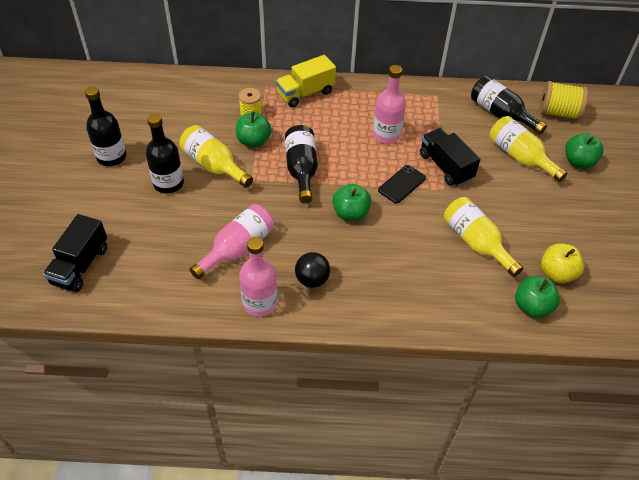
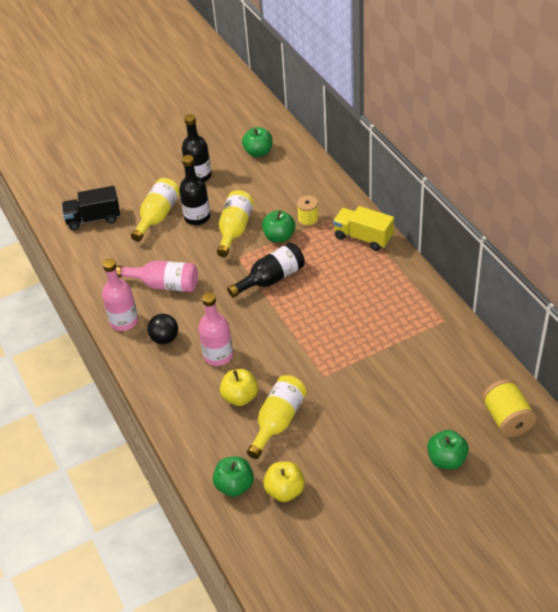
camera: 65 degrees right, 5 degrees down
green apple [332,184,371,221] -> green apple moved to [242,127,273,157]
pink bottle [373,65,406,143] -> pink bottle moved to [198,293,233,366]
black phone [378,165,426,203] -> none
black truck [420,128,481,186] -> none
black bottle [471,76,547,135] -> none
yellow bottle [490,116,567,182] -> yellow bottle moved to [131,178,180,242]
none -> yellow apple [220,369,258,406]

